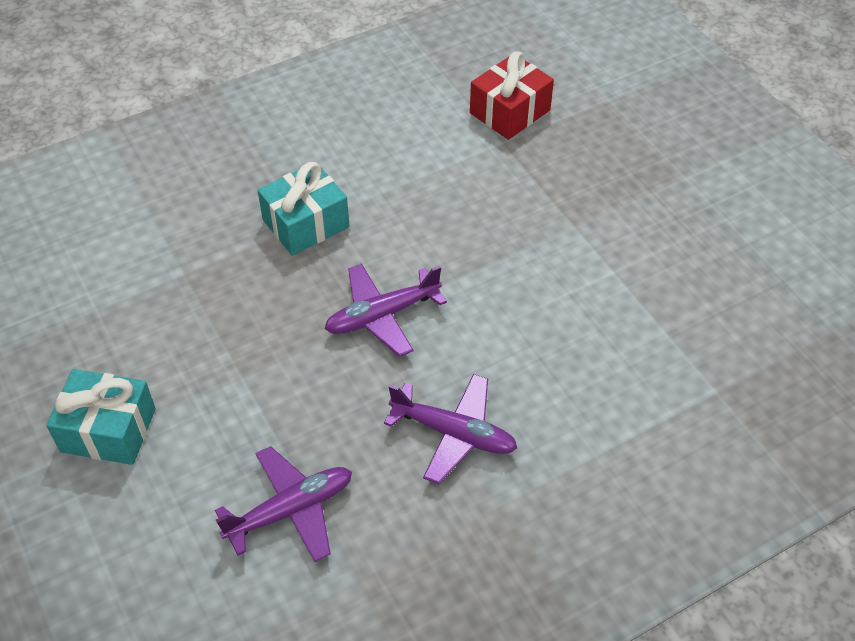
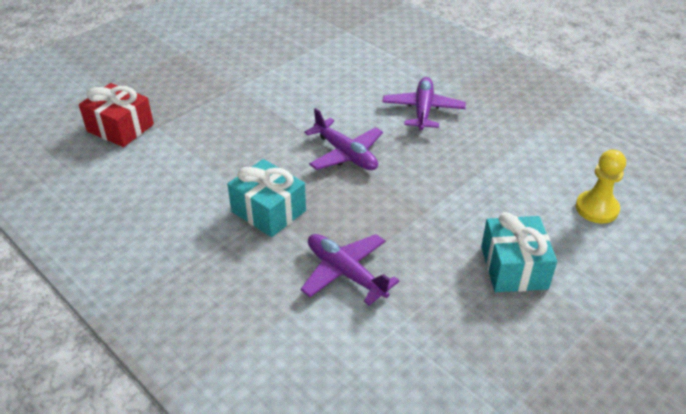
camera: 105 degrees left, 10 degrees down
purple plane [215,446,352,562] -> purple plane moved to [301,234,399,305]
none -> yellow pawn [576,150,626,224]

